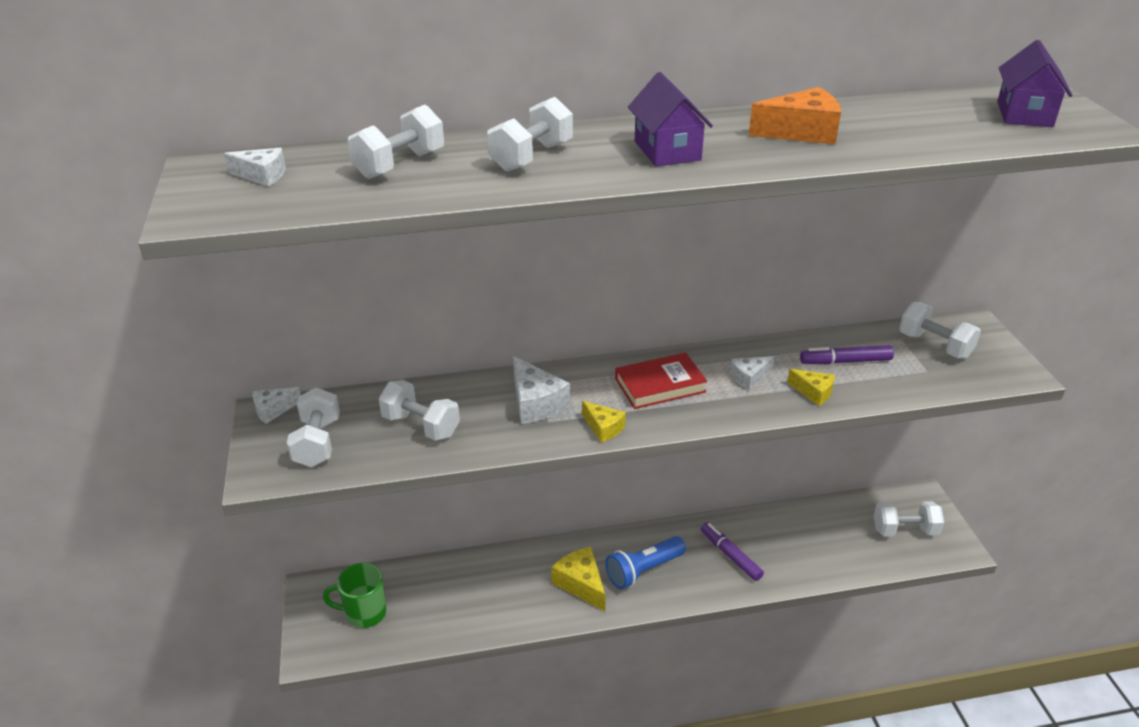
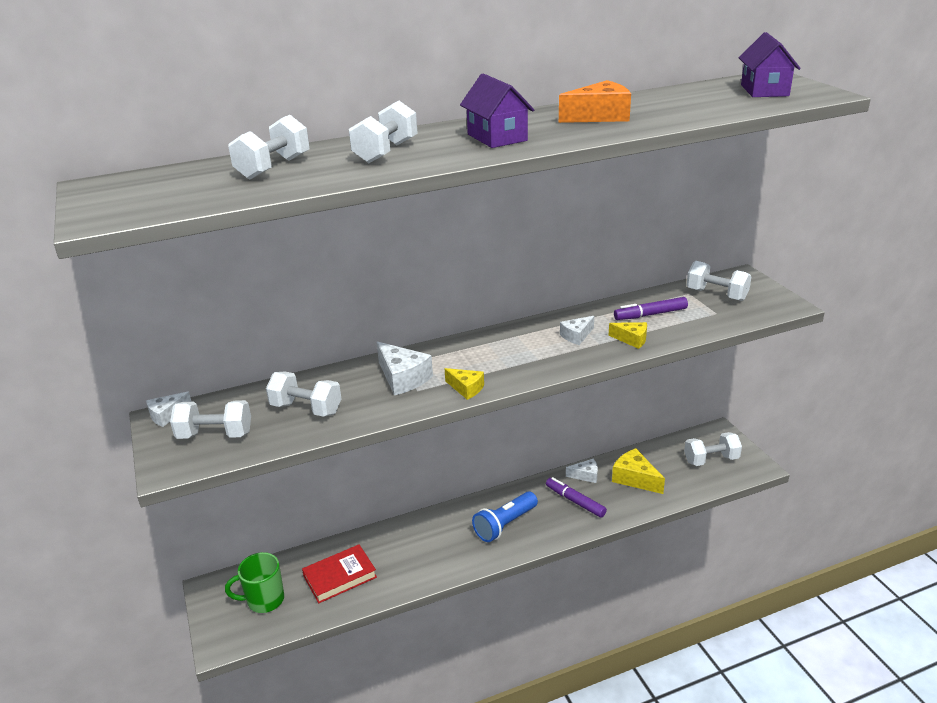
camera: 10 degrees left, 5 degrees down
white cheese [224,148,286,187] -> white cheese moved to [566,459,598,483]
white dumbbell [287,388,340,467] -> white dumbbell turned 75 degrees counterclockwise [170,400,251,439]
yellow cheese [551,547,606,611] -> yellow cheese moved to [612,448,665,494]
red book [615,353,707,409] -> red book moved to [302,545,377,603]

